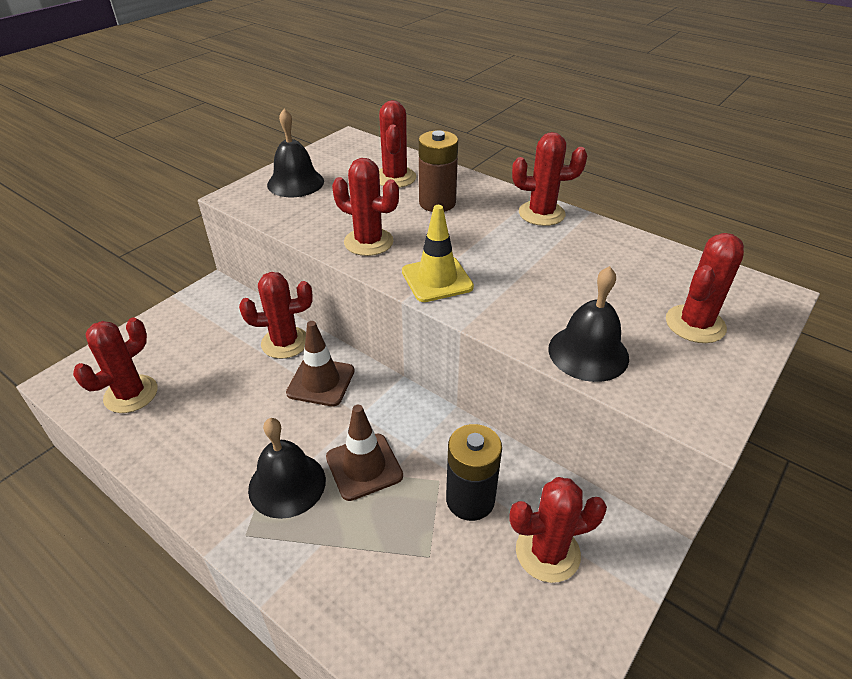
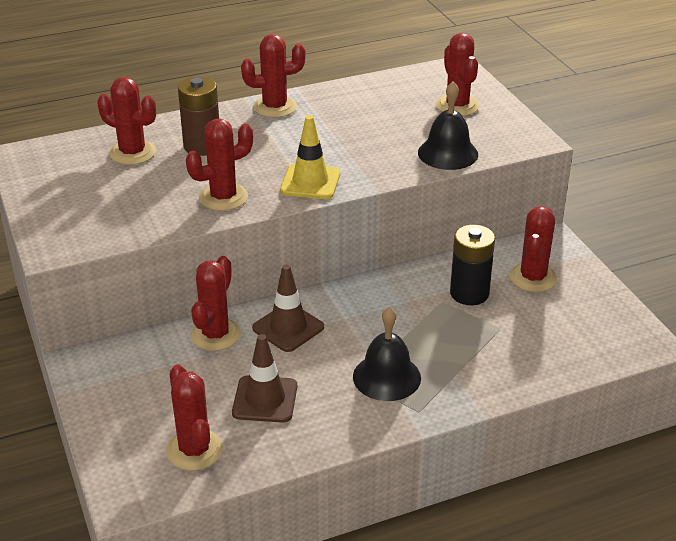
camera: 60 degrees left, 5 degrees down
black bell [267,109,324,197] -> none
brown traffic cone [326,405,403,501] -> brown traffic cone moved to [232,334,297,423]
red cactus [512,132,587,226] -> red cactus turned 45 degrees clockwise [241,34,306,118]

